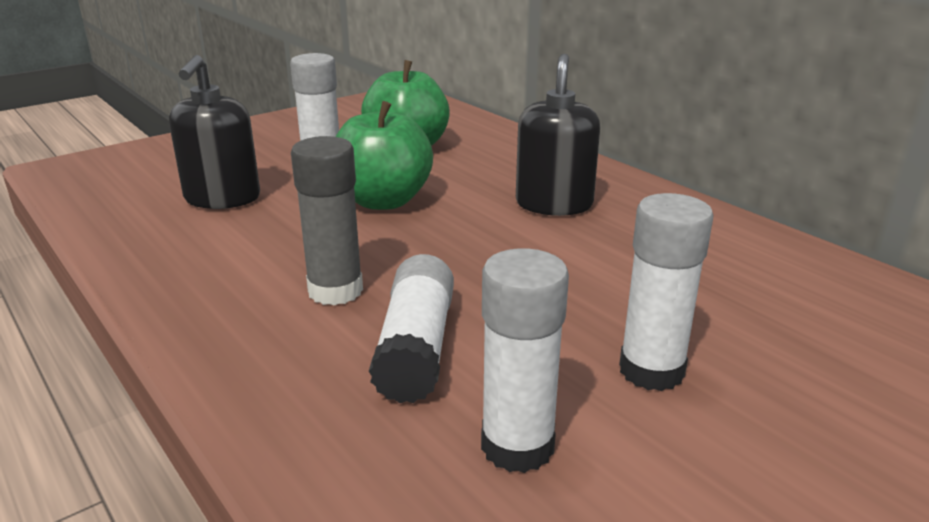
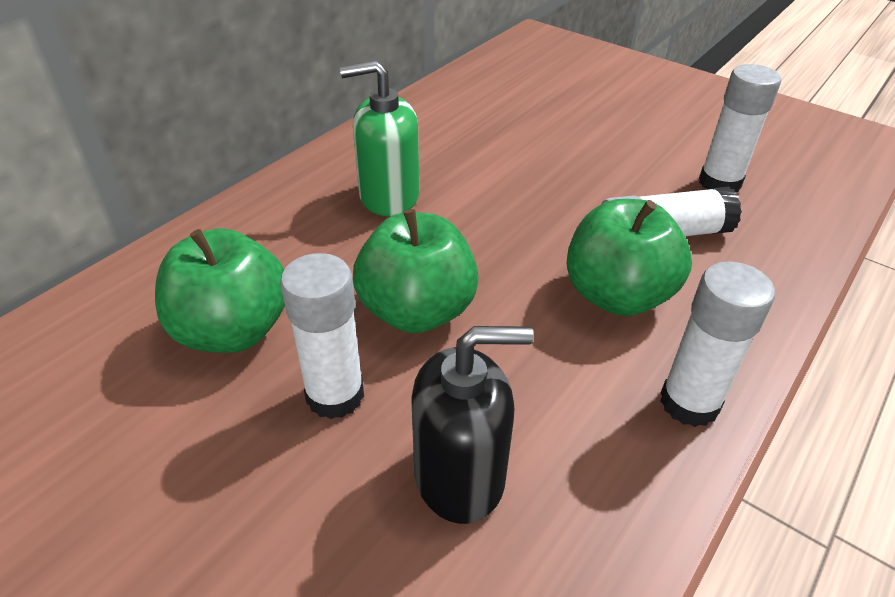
camera: 105 degrees left, 15 degrees up
grey glue stick [291,136,363,305] -> green apple [567,199,692,316]
black soap dispenser [516,53,600,216] -> green soap dispenser [340,60,419,216]
white glue stick [619,193,713,391] -> white glue stick moved to [660,262,775,427]

